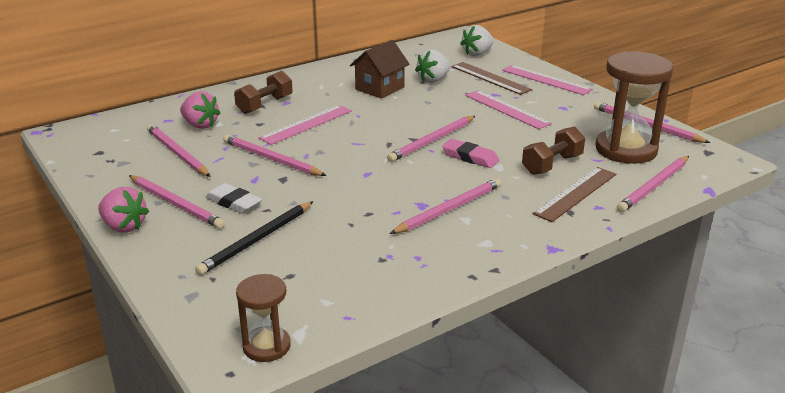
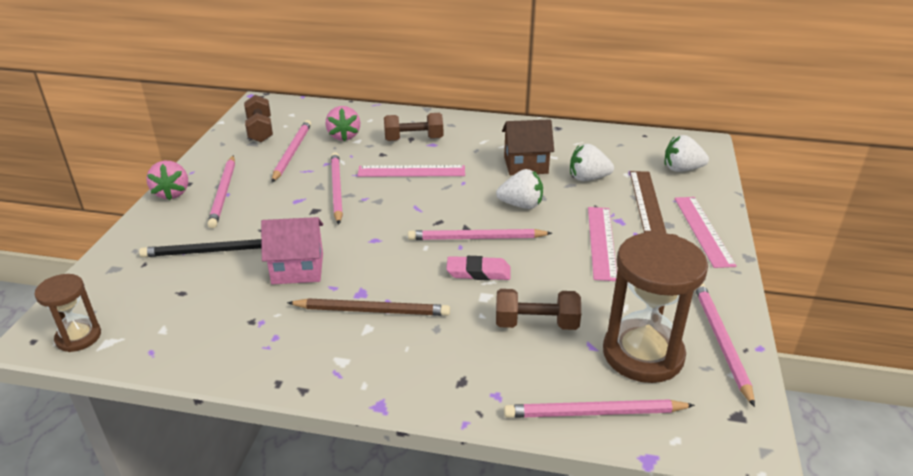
camera: 45 degrees right, 5 degrees up
white eraser [205,183,262,214] -> none
pink pencil [390,178,502,234] -> brown pencil [287,299,450,316]
pink eraser [442,139,499,168] -> pink eraser turned 75 degrees counterclockwise [446,256,510,280]
brown ruler [532,167,616,222] -> none
none -> brown dumbbell [244,95,273,143]
none -> pink house [261,217,323,284]
none -> white strawberry [496,169,543,209]

